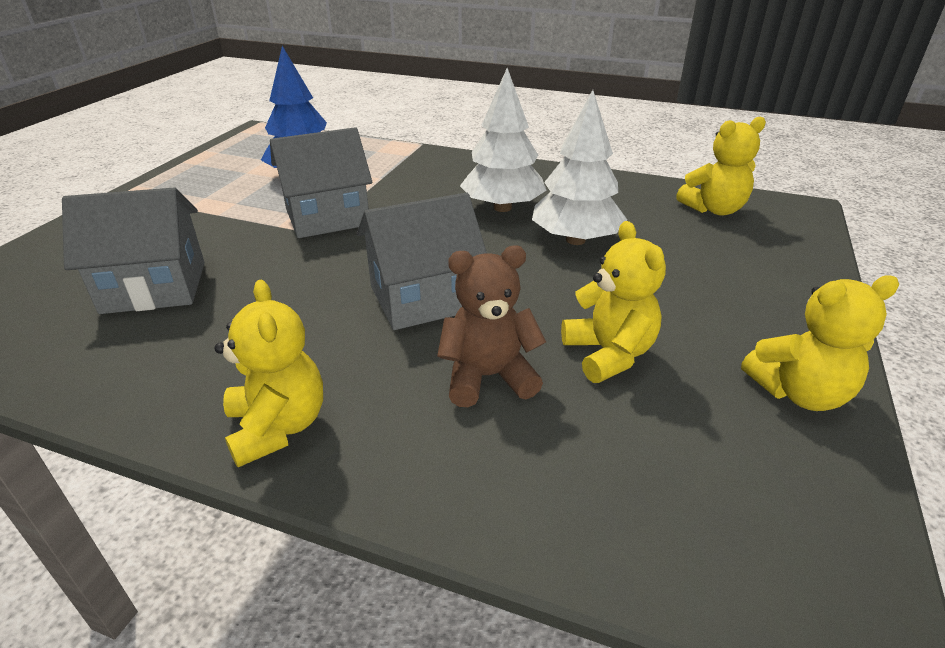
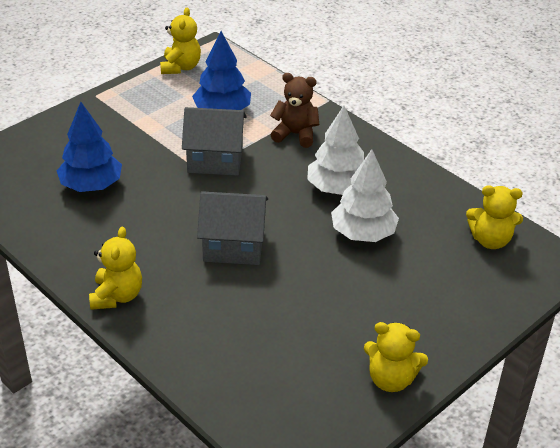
camera: 25 degrees right, 5 degrees up
grey house [62,188,205,314] -> blue tree [57,102,122,192]
brown teddy bear [437,246,546,407] -> brown teddy bear moved to [270,73,320,148]
yellow teddy bear [561,221,666,383] -> yellow teddy bear moved to [160,7,201,74]

